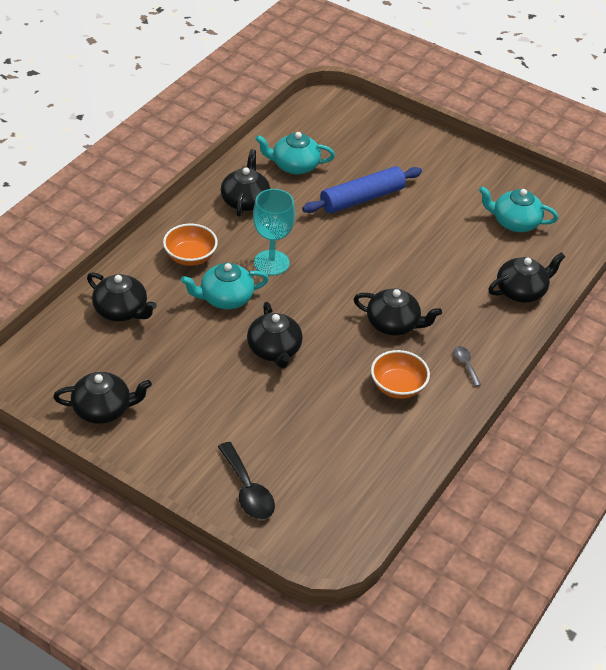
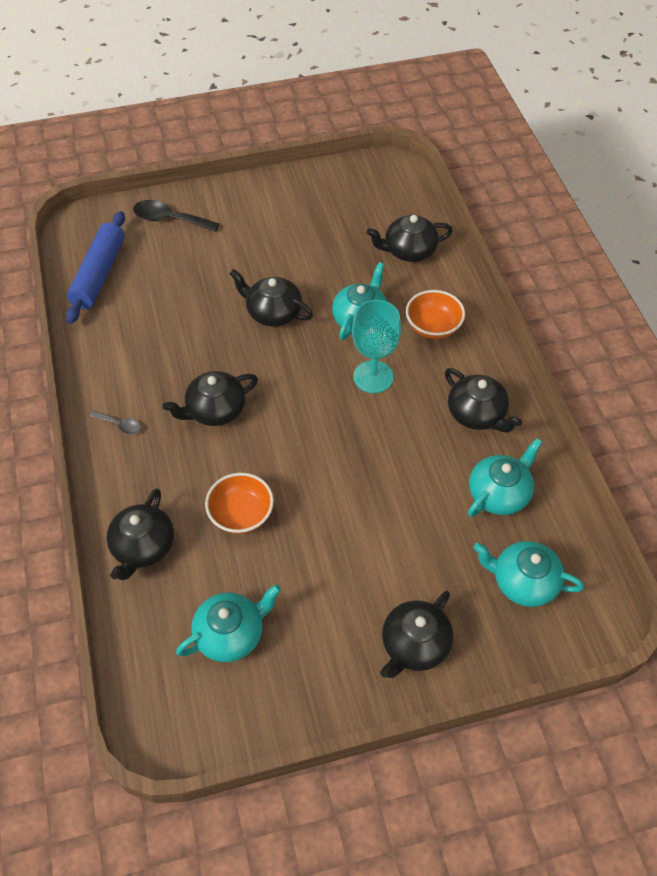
camera: 135 degrees right, 10 degrees up
black teapot [53,372,152,424] -> black teapot moved to [380,591,453,678]
blue rolling pin [302,166,422,213] -> blue rolling pin moved to [66,211,125,324]
orange bowl [371,350,430,399] -> orange bowl moved to [205,473,274,534]
none -> turquoise teapot [473,541,584,607]

